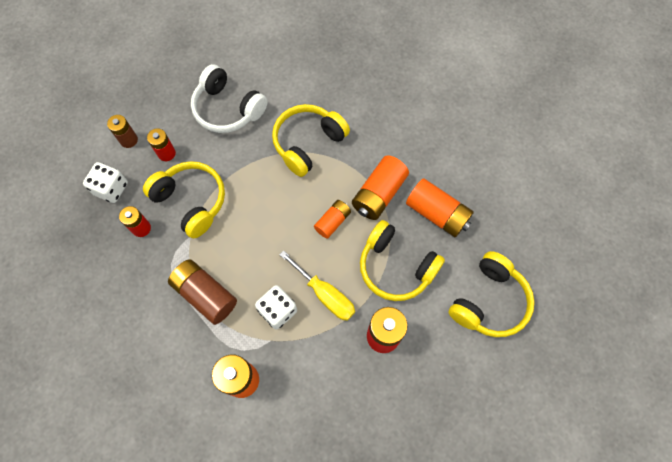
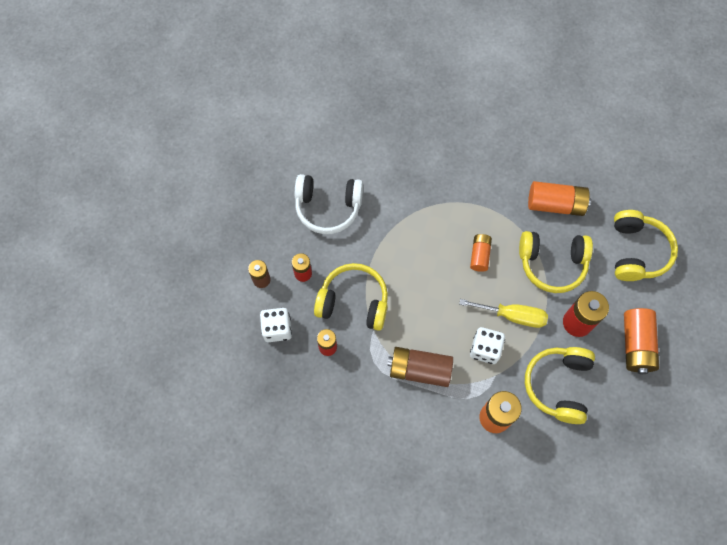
camera: 30 degrees left, 0 degrees up
yellow headphones [272,104,350,177] -> yellow headphones moved to [525,347,595,424]
orange battery [352,155,409,220] -> orange battery moved to [624,308,659,374]

